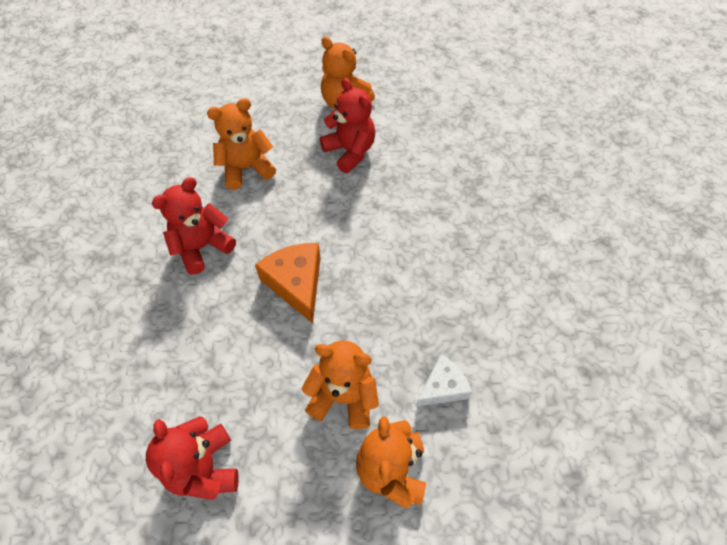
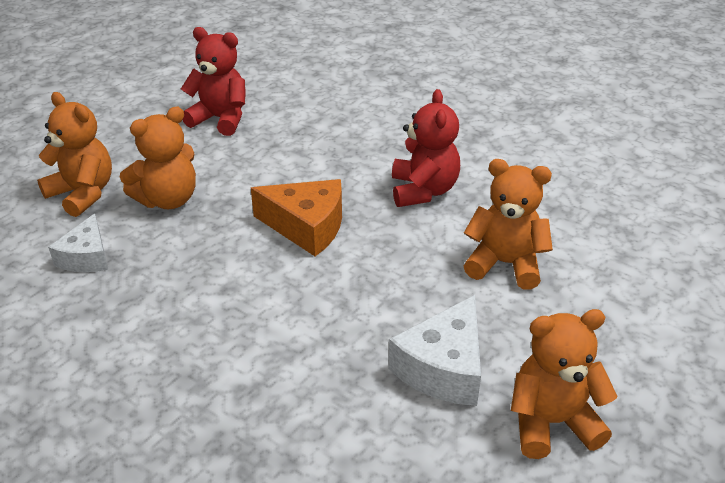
camera: 130 degrees right, 20 degrees down
orange teddy bear [207,98,276,190] -> orange teddy bear turned 90 degrees counterclockwise [464,159,553,290]
red teddy bear [320,78,375,173] -> white cheese [388,295,481,406]

